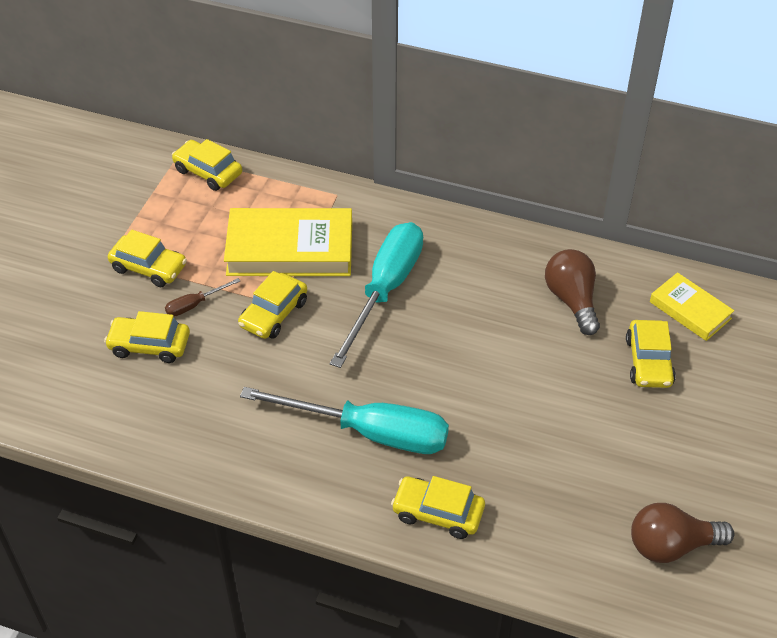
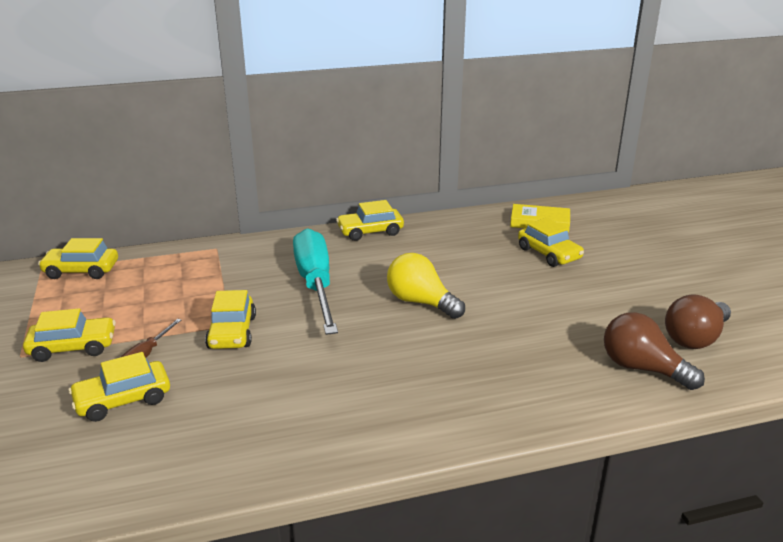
camera: 35 degrees left, 20 degrees down
yellow book [224,208,352,276] -> none
turquoise screwdriver [240,387,449,454] -> none
yellow car [391,476,485,539] -> yellow car moved to [336,200,404,241]
brown light bulb [545,249,600,335] -> brown light bulb moved to [604,312,705,390]
none -> yellow light bulb [387,253,465,319]

